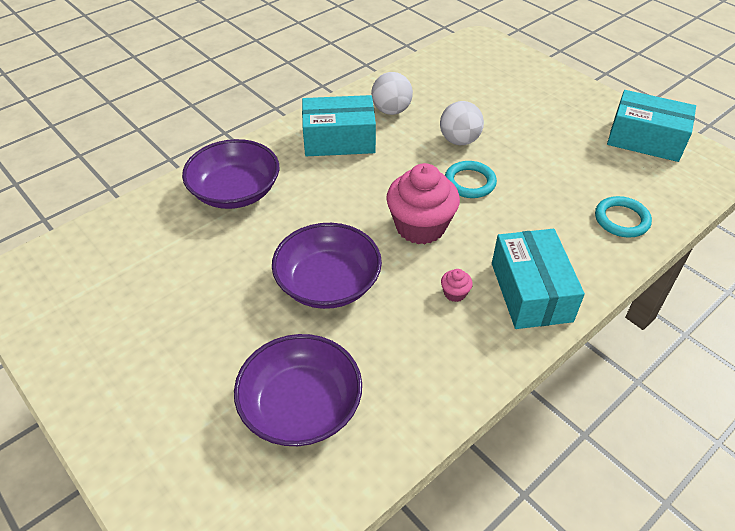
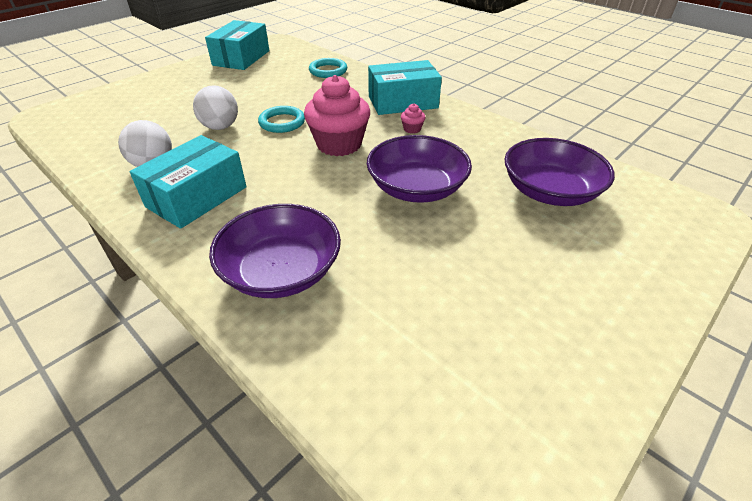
camera: 95 degrees left, 5 degrees down
turquoise box [302,95,376,156] -> turquoise box turned 45 degrees clockwise [130,135,246,229]

